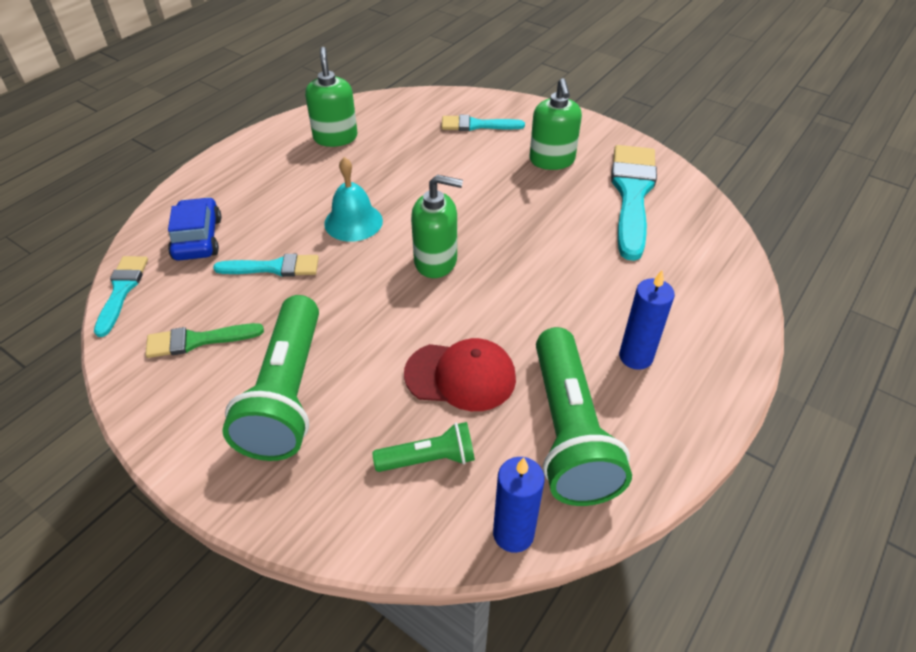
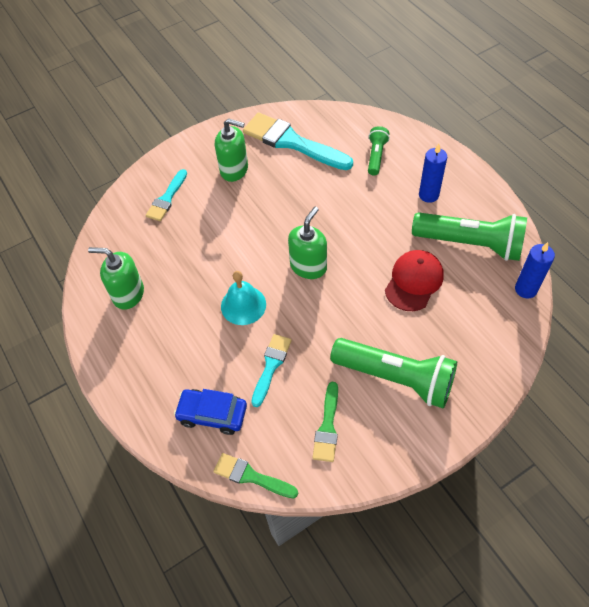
camera: 65 degrees left, 10 degrees up
turquoise brush [94,256,148,337] -> green brush [213,453,298,498]
green flashlight [372,422,475,472] -> green flashlight moved to [368,126,390,175]

